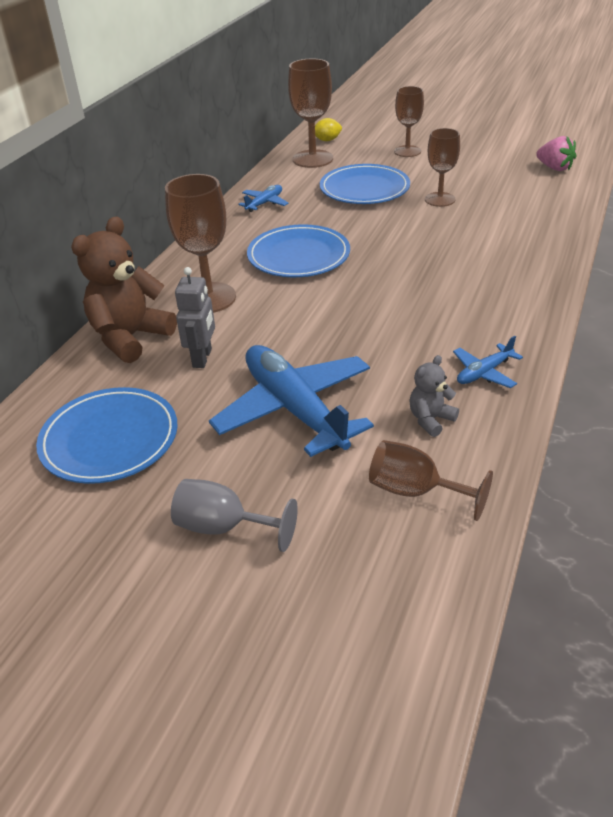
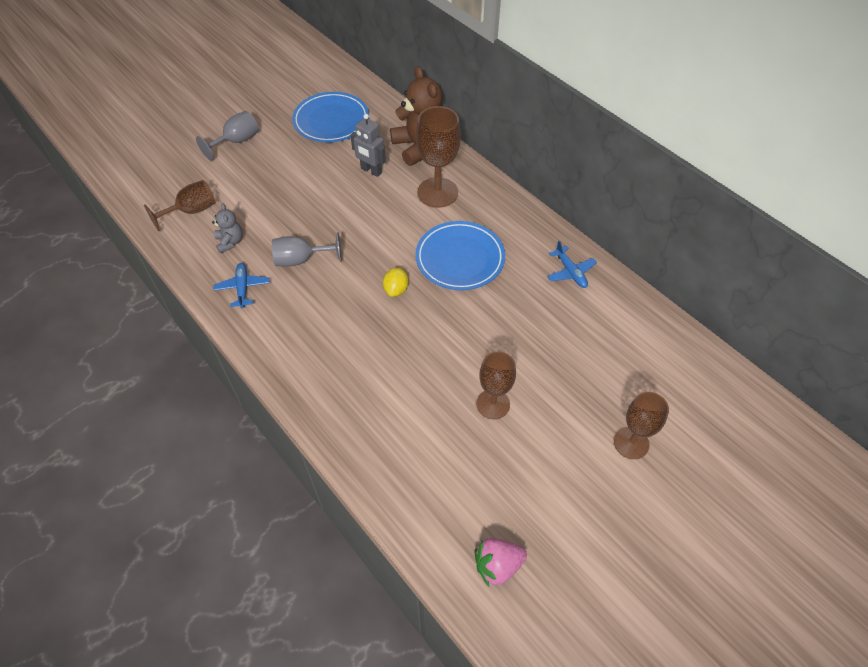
camera: 115 degrees right, 15 degrees up
blue plane [209,345,374,457] -> none
brown goblet [288,59,333,168] -> none
yellow lemon [315,118,342,141] -> yellow lemon moved to [383,268,409,297]
blue plate [320,164,410,204] -> none
none -> grey goblet [272,232,342,267]

